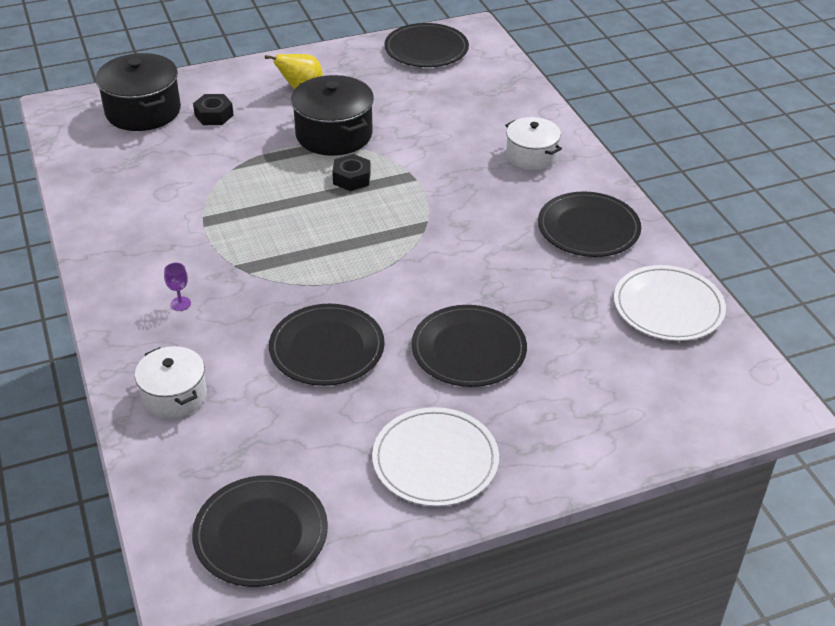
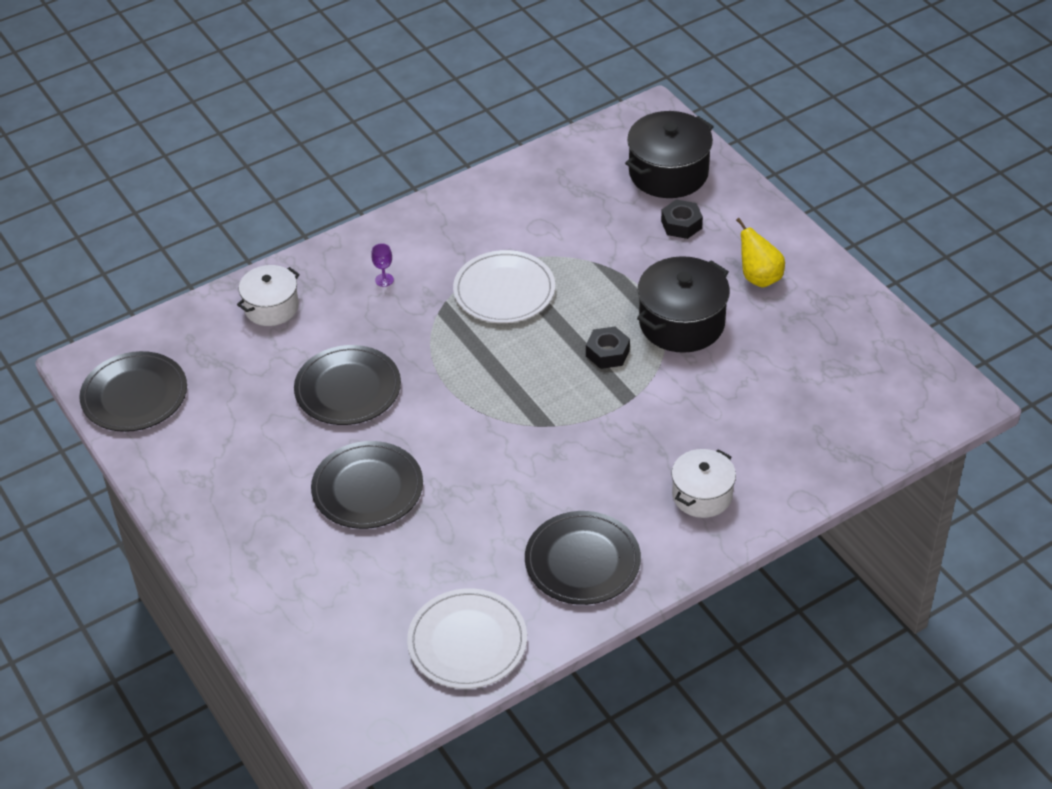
camera: 80 degrees right, 5 degrees up
white plate [372,407,499,507] -> white plate moved to [453,250,555,323]
black plate [384,23,469,67] -> none

